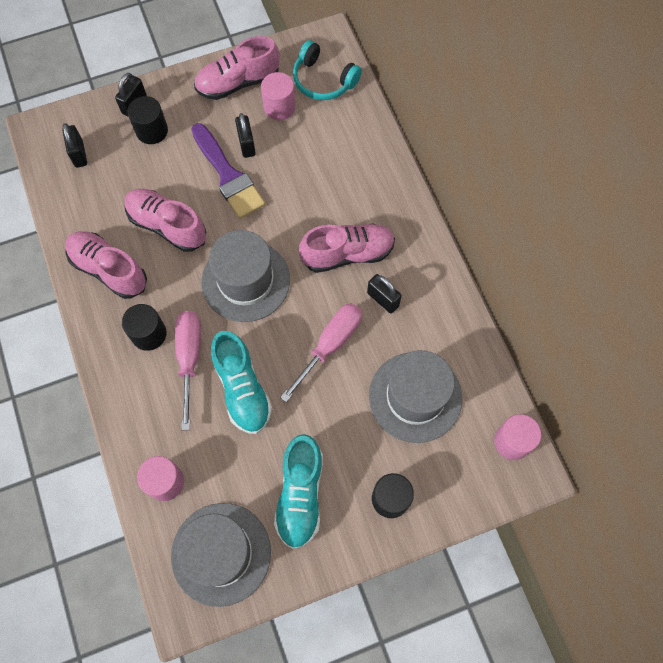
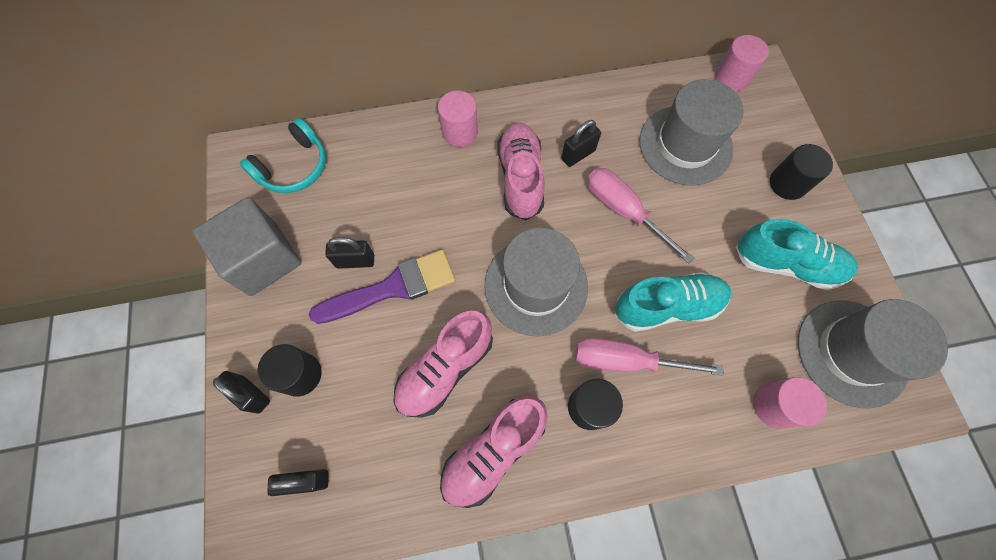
camera: 80 degrees left, 0 degrees up
pink shoe [194,36,280,100] -> grey cube [192,197,301,296]
pink cylinder [261,72,295,120] -> pink cylinder moved to [438,91,478,147]

